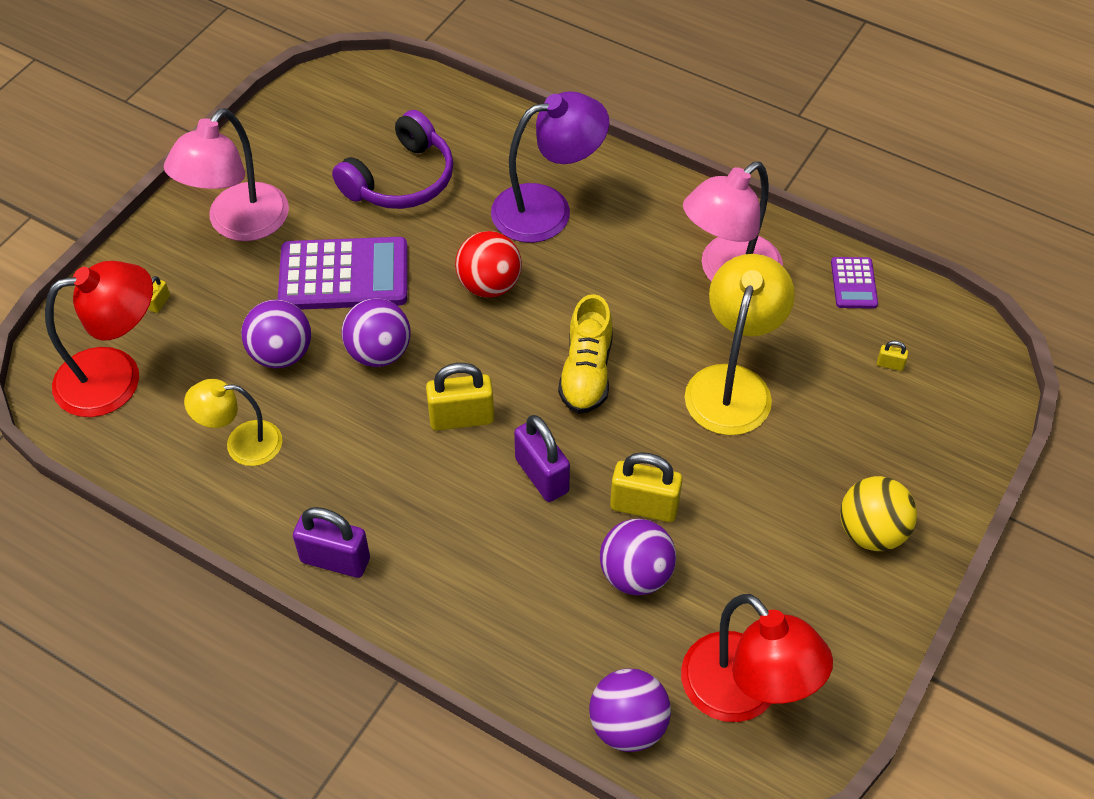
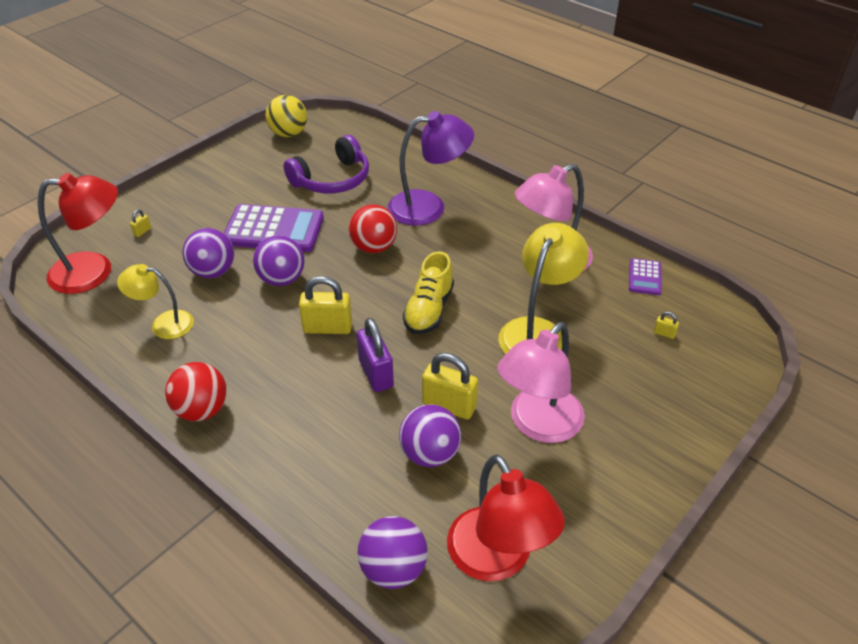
camera: 10 degrees right, 10 degrees down
pink lamp [164,108,289,241] -> pink lamp moved to [497,322,585,443]
purple padlock [293,507,370,578] -> red ball [165,362,227,421]
yellow ball [840,476,917,551] -> yellow ball moved to [266,95,307,137]

